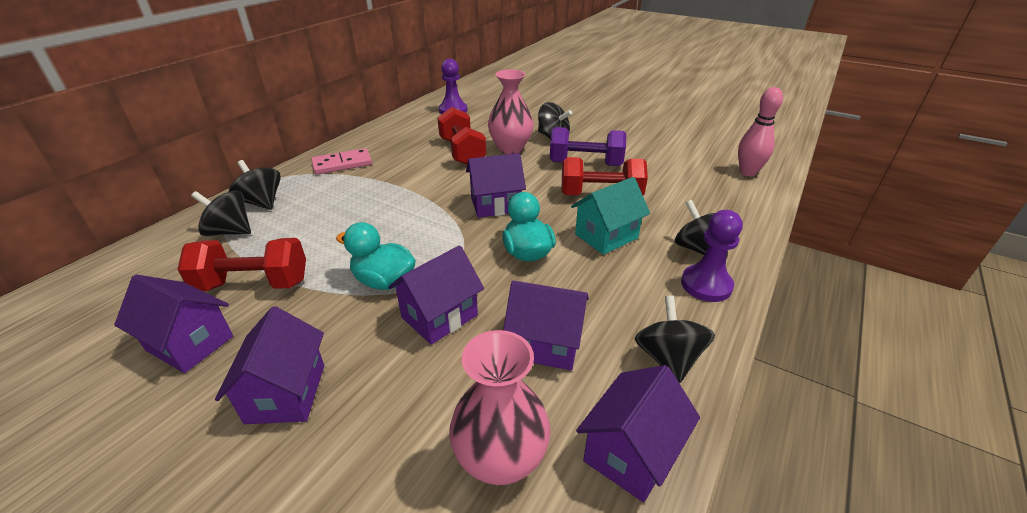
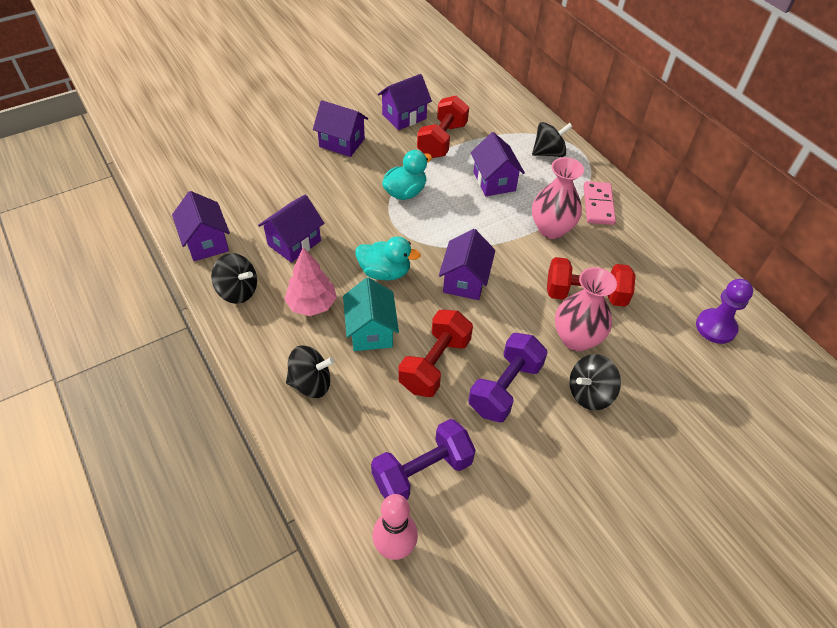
camera: 115 degrees right, 15 degrees up
black spinning top [191,190,251,236] -> none
purple house [388,246,484,345] -> purple house moved to [471,132,525,196]
pink vase [449,330,551,485] -> pink vase moved to [532,157,584,239]
purple pawn [681,210,743,302] -> none
none -> pink tree [284,247,337,316]
none -> purple dumbbell [371,419,476,500]

